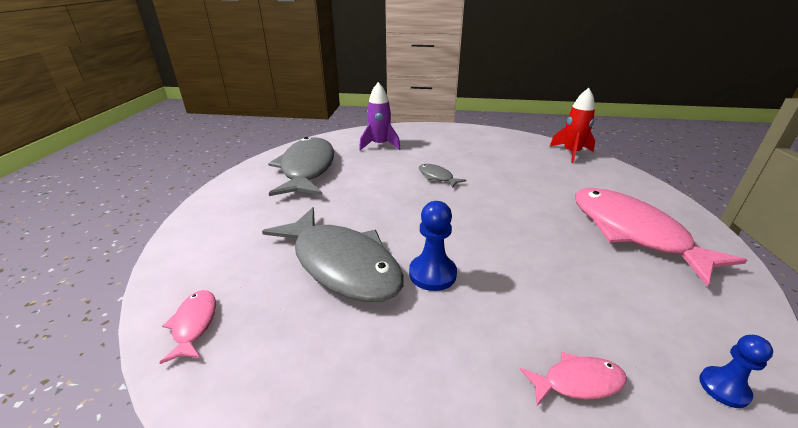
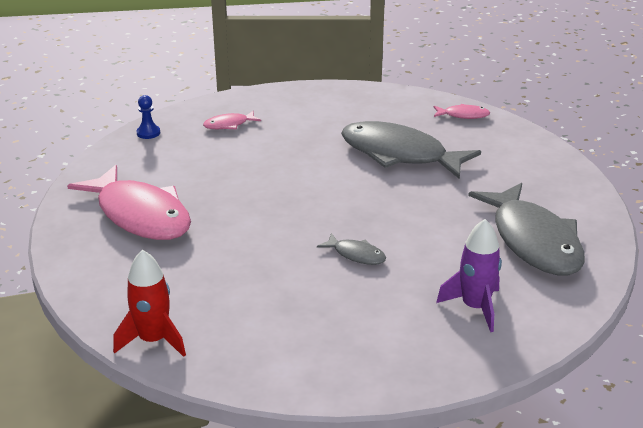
camera: 165 degrees right, 0 degrees up
pink fish [159,290,216,364] -> pink fish turned 60 degrees counterclockwise [434,104,490,119]
blue pawn [409,201,457,291] -> none

